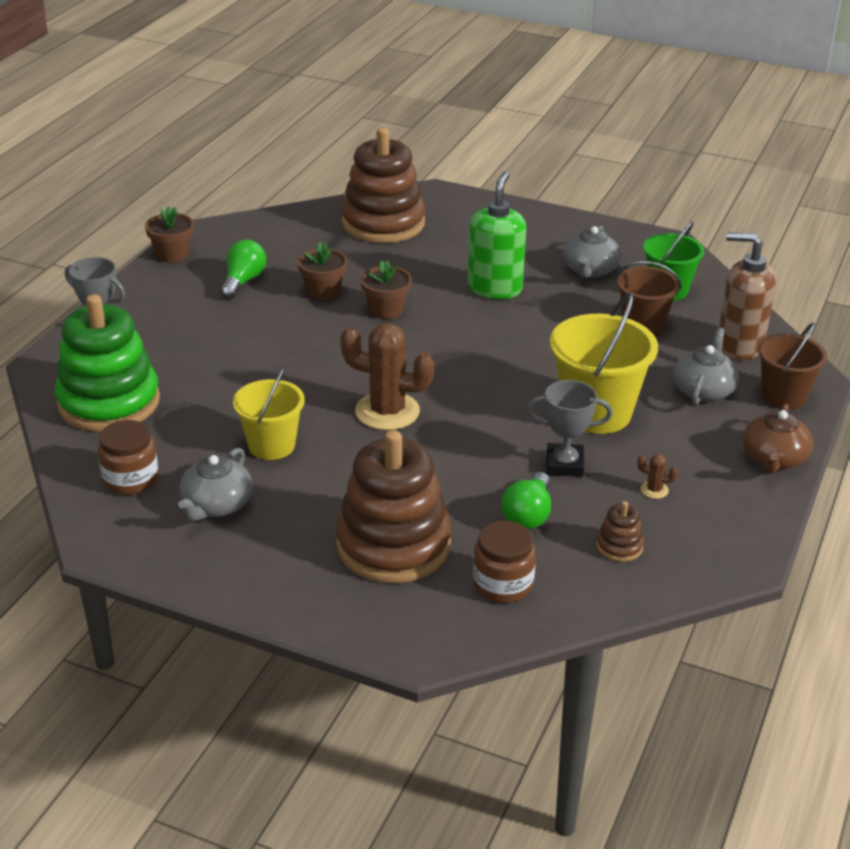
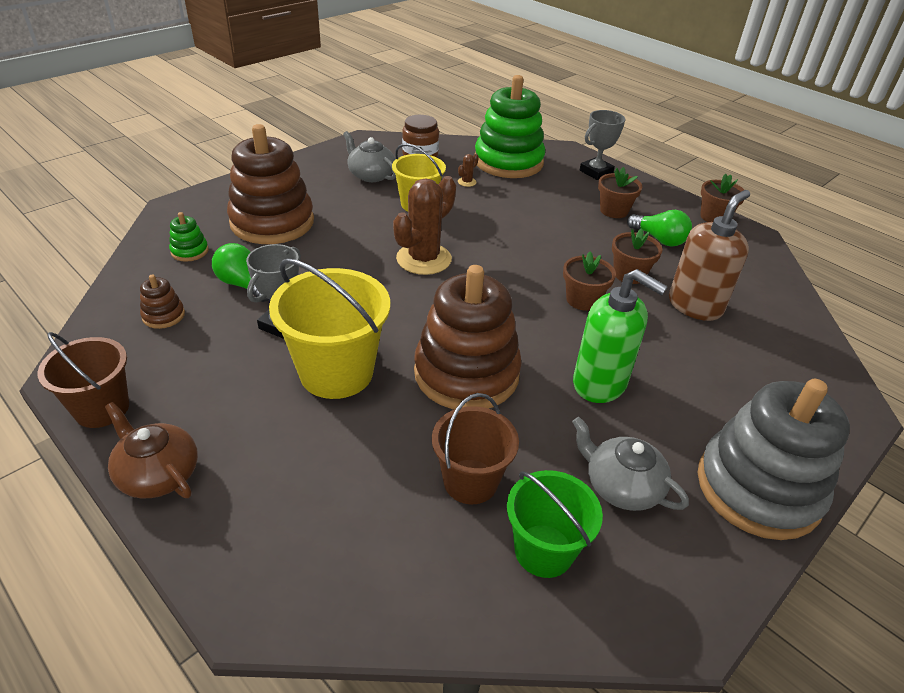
camera: 110 degrees right, 5 degrees up
brown stacking toy [341,127,425,243] -> brown stacking toy moved to [414,265,522,410]
brown jar [473,521,536,603] -> green stacking toy [169,212,208,262]
brown cactus [637,454,678,499] -> brown cactus moved to [458,154,479,187]
grey teapot [673,327,739,405] -> none
brown soap dispenser [719,232,776,360] -> brown soap dispenser moved to [669,190,750,321]
brown bucket [758,322,827,410] -> brown bucket moved to [38,332,129,428]
none -> brown flower pot [598,167,642,218]
none -> grey stacking toy [697,379,850,540]

